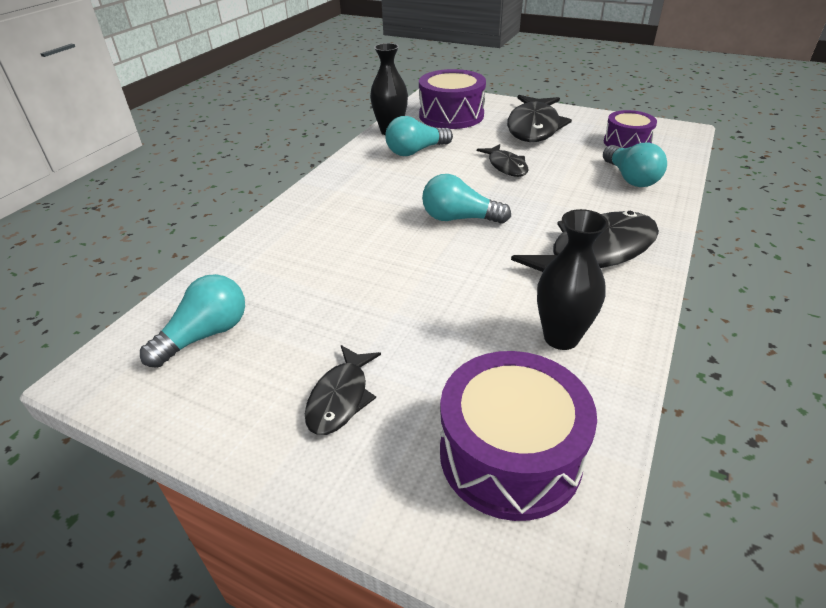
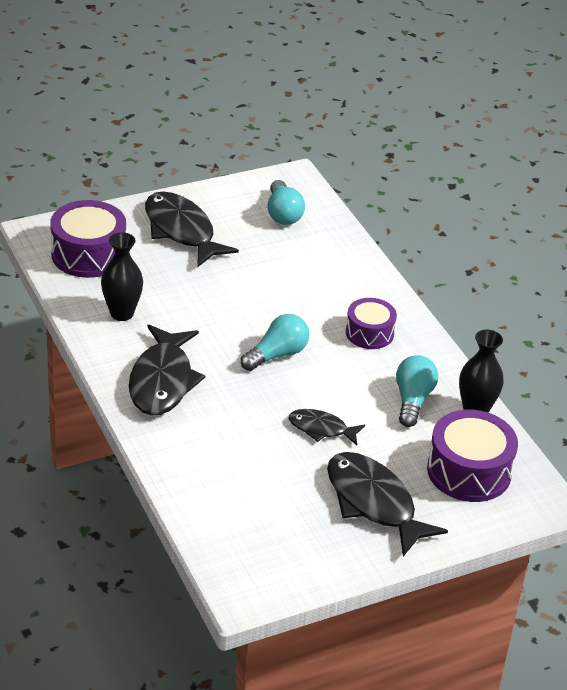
camera: 125 degrees right, 0 degrees up
black fish [305,345,381,435] -> black fish [145,192,239,268], size x1.81
turquoise light bulb [603,142,667,187] -> none
purple drum [604,110,657,148] -> purple drum moved to [346,298,397,349]

